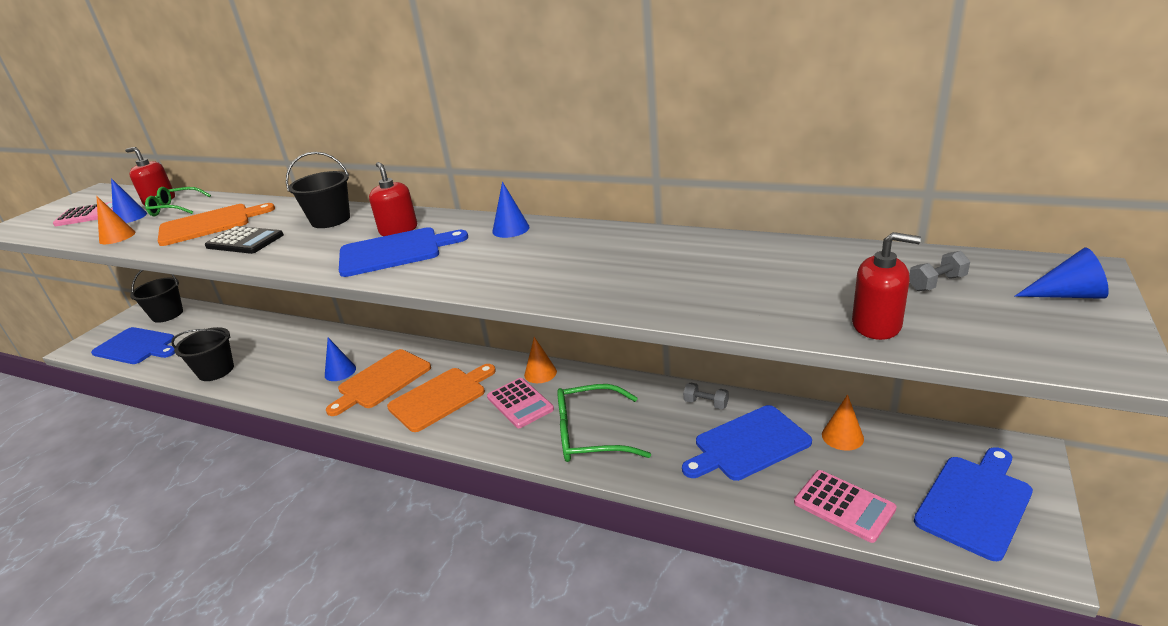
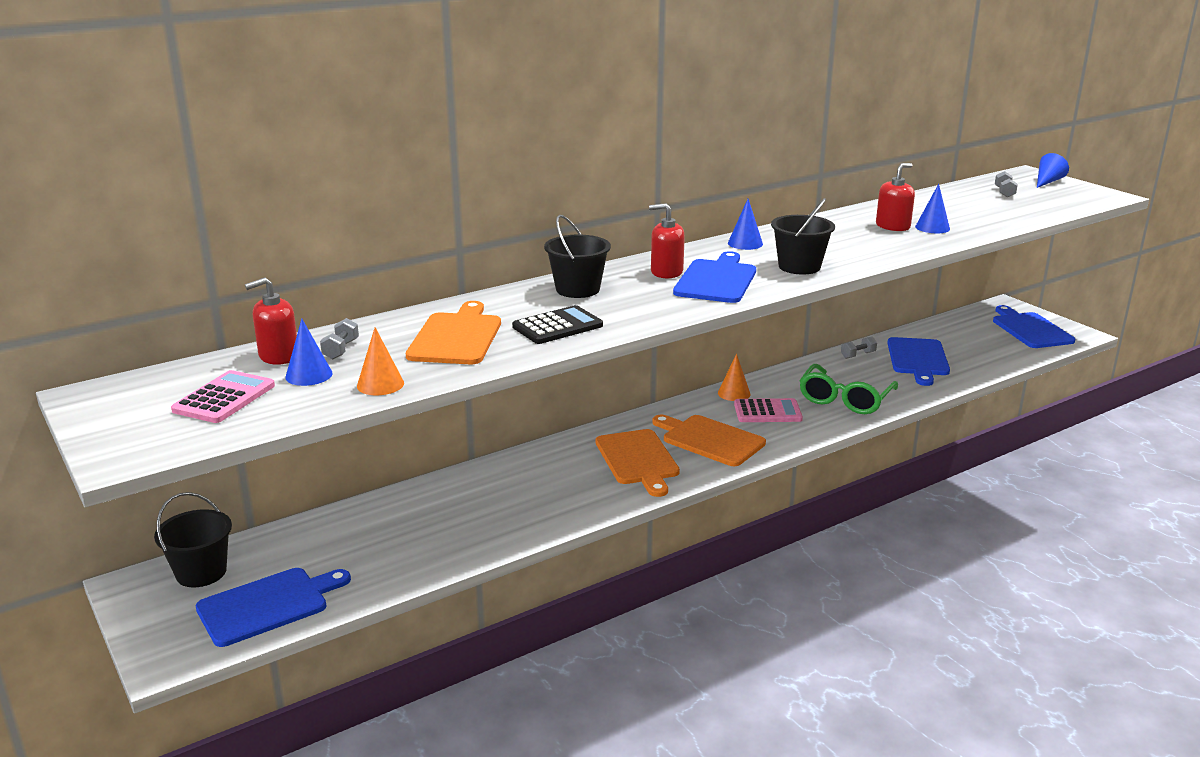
camera: 60 degrees left, 5 degrees down
green glasses [145,187,211,216] -> grey dumbbell [320,318,359,360]
black bucket [171,327,234,381] -> black bucket moved to [771,198,835,275]
blue cone [325,338,356,381] -> blue cone moved to [915,184,950,233]
orange cutting board [387,364,496,432] -> orange cutting board turned 45 degrees counterclockwise [652,415,766,466]
pink calculator [794,470,897,543] -> none
orange cone [822,394,864,451] -> none
red soap dispenser [852,232,921,340] -> red soap dispenser moved to [876,163,915,231]

